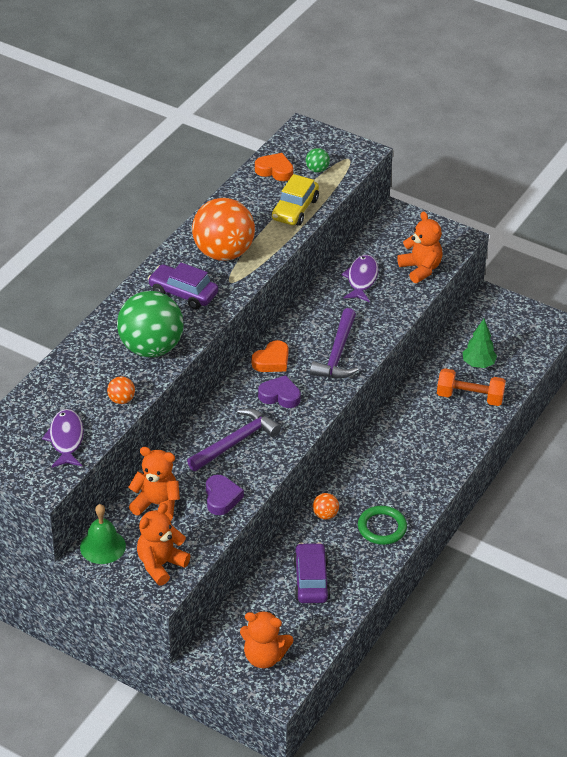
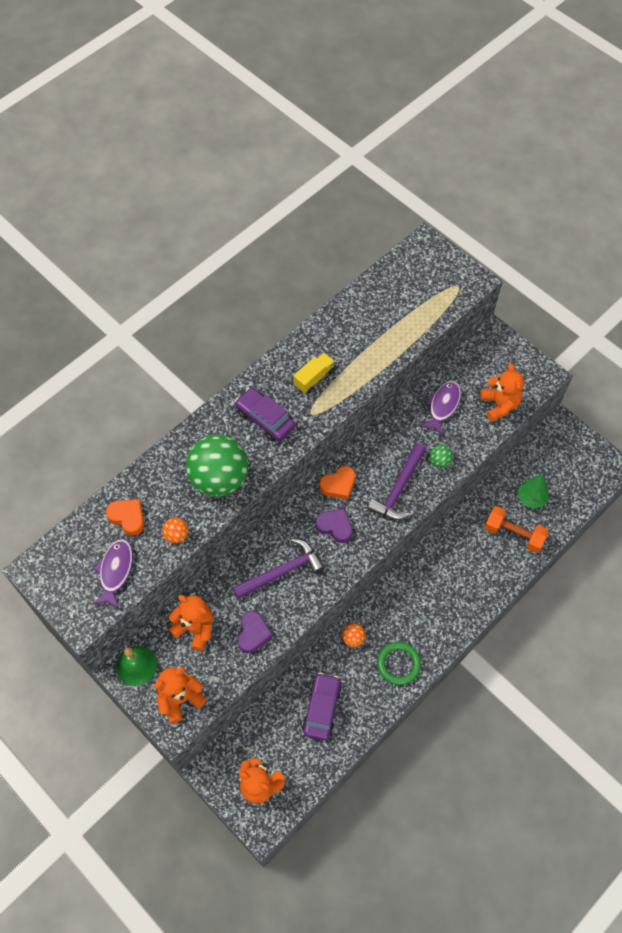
camera: 15 degrees right, 20 degrees up
orange ball [192,198,255,261] -> yellow truck [293,353,335,393]
orange heart [255,153,293,181] -> orange heart moved to [106,499,144,535]
yellow car [272,174,319,226] -> none
green ball [306,148,330,173] -> green ball moved to [430,445,453,468]

